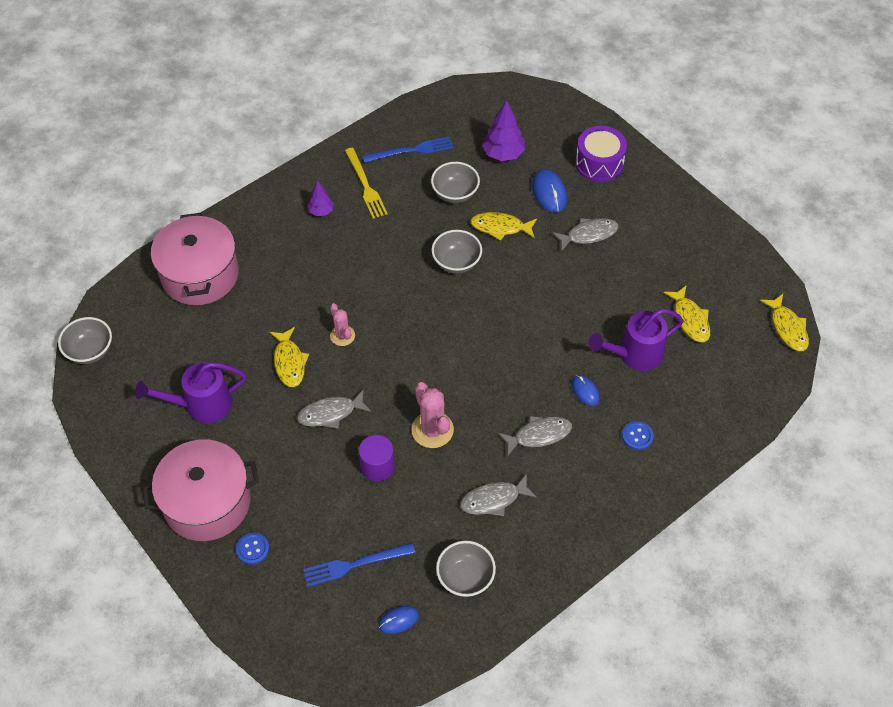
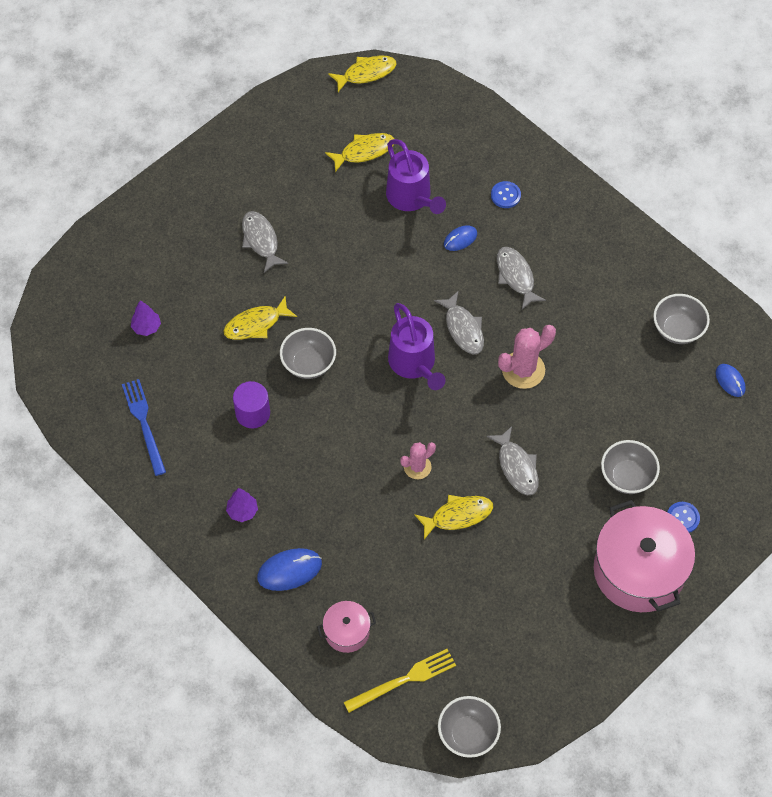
camera: 95 degrees left, 5 degrees up
purple watering can [135,362,247,423] -> purple watering can moved to [388,303,446,390]
pink pot [151,213,239,305] -> pink pot [317,601,376,653], size x0.48
blue fork [303,543,415,587] -> none
yellow fork [345,148,388,219] -> yellow fork moved to [344,649,456,713]
purple cylinder [359,435,395,481] -> purple cylinder moved to [233,381,270,428]
grey bowl [431,162,480,203] -> grey bowl moved to [601,440,660,494]
grey fish [460,473,537,516] -> grey fish moved to [434,292,484,354]
yellow fish [470,212,537,241] -> yellow fish turned 60 degrees clockwise [223,297,297,340]
purple tree [482,100,525,161] -> purple tree [131,300,161,336], size x0.60
blue mouse [532,169,567,213] -> blue mouse moved to [257,548,322,591]
purple drum [575,126,627,182] -> none

